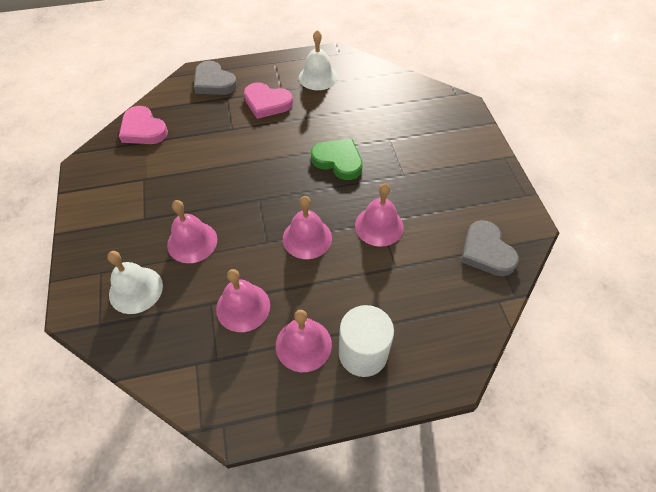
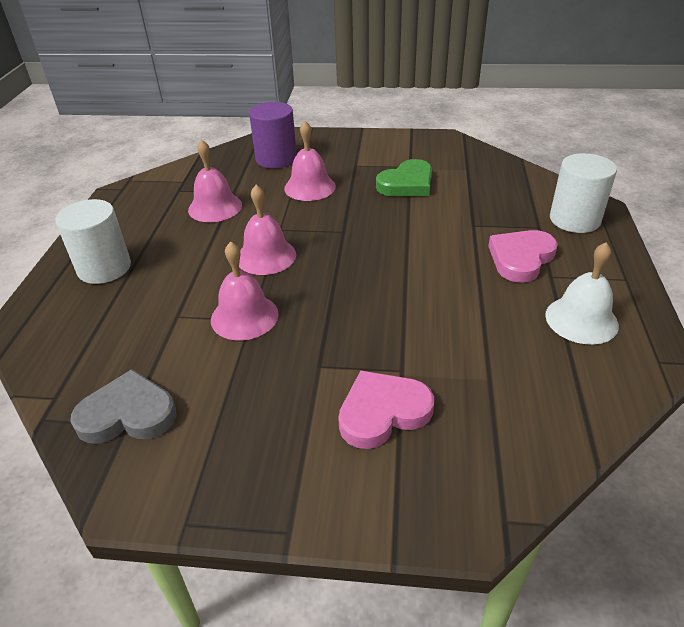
camera: 110 degrees right, 15 degrees down
white bell [107,251,163,314] -> purple cylinder [249,102,297,168]
pink heart [119,106,168,144] -> pink heart moved to [338,370,434,449]
grey heart [194,61,237,95] -> white cylinder [550,153,617,233]
pink bell [276,310,332,372] -> none
green heart [311,139,363,180] -> green heart moved to [376,159,432,196]

